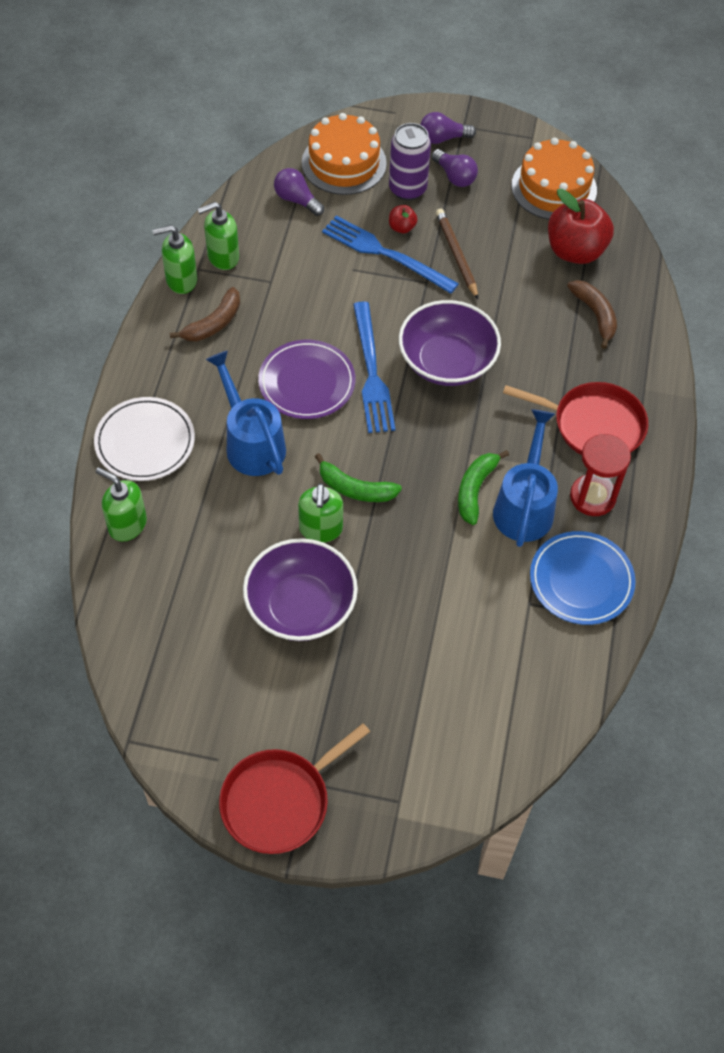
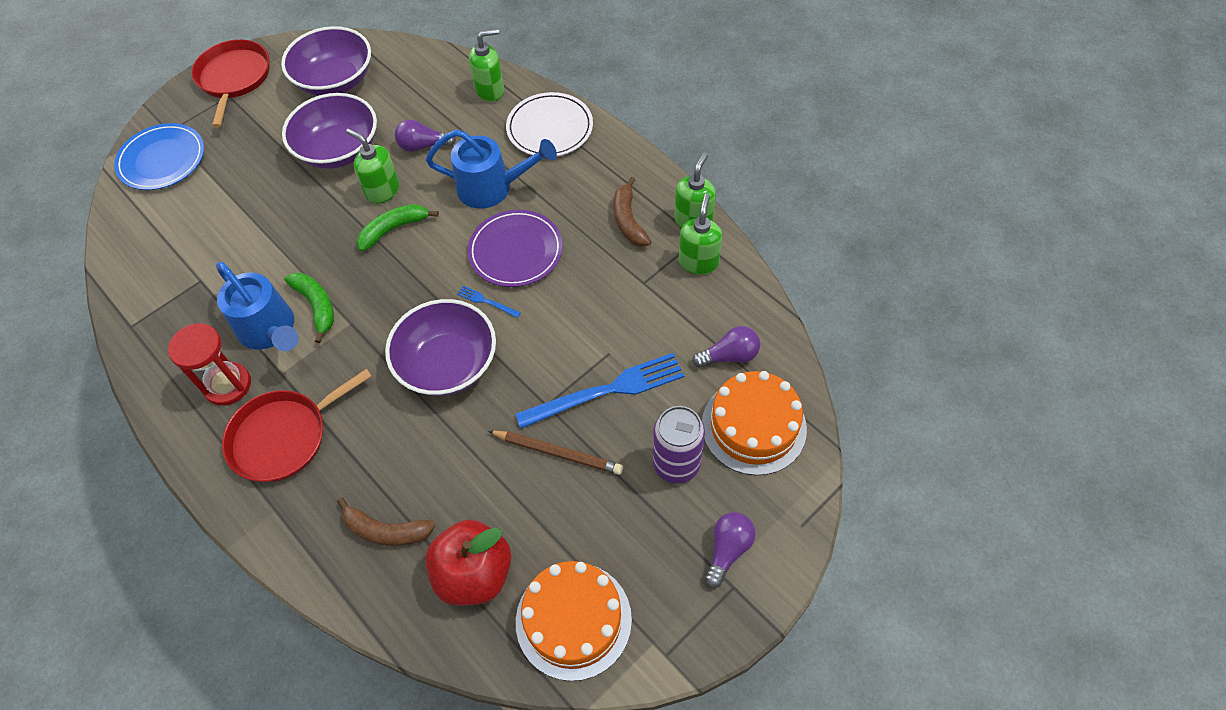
camera: 130 degrees right, 0 degrees up
blue fork [353,301,395,433] -> blue fork [457,286,521,318], size x0.43
red apple [389,205,417,233] -> none
purple light bulb [431,149,478,187] -> purple light bulb moved to [395,120,456,152]
blue plate [530,531,636,625] -> blue plate moved to [114,123,204,190]
none -> purple bowl [281,26,371,96]

